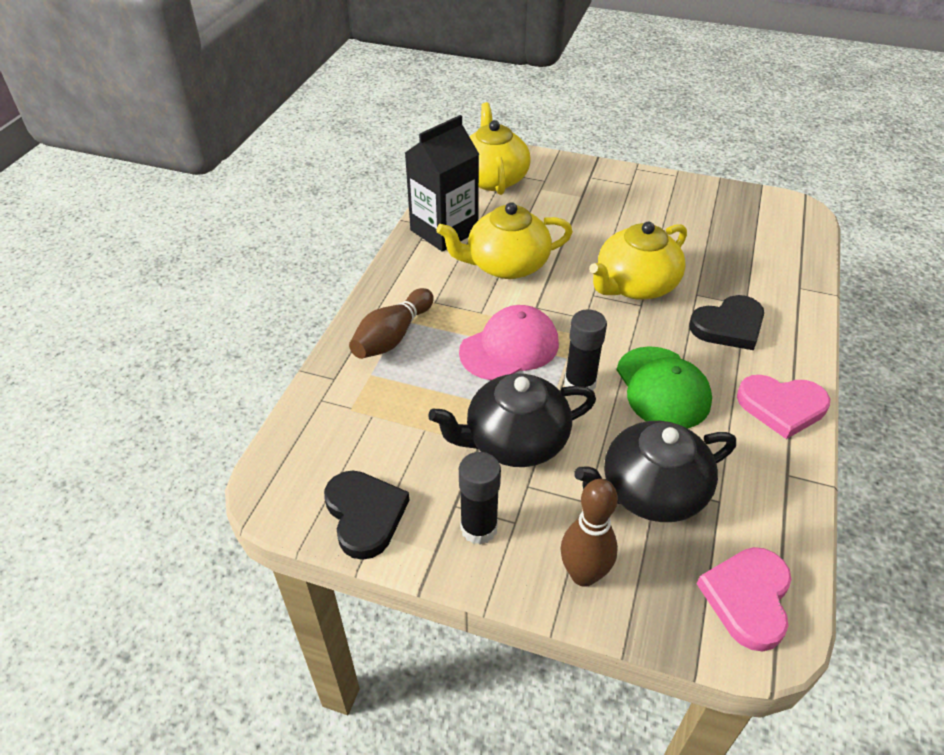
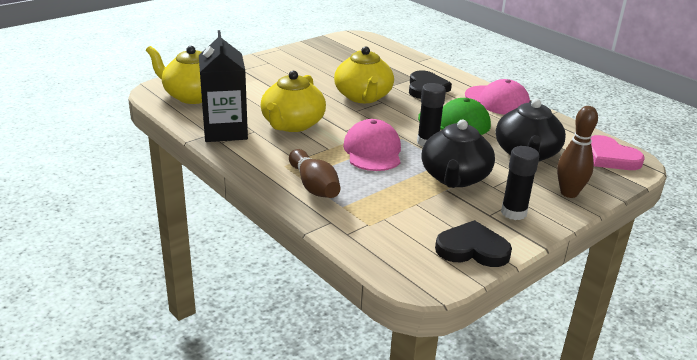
camera: 60 degrees left, 15 degrees down
pink heart [737,375,830,439] -> pink cap [465,79,530,115]

